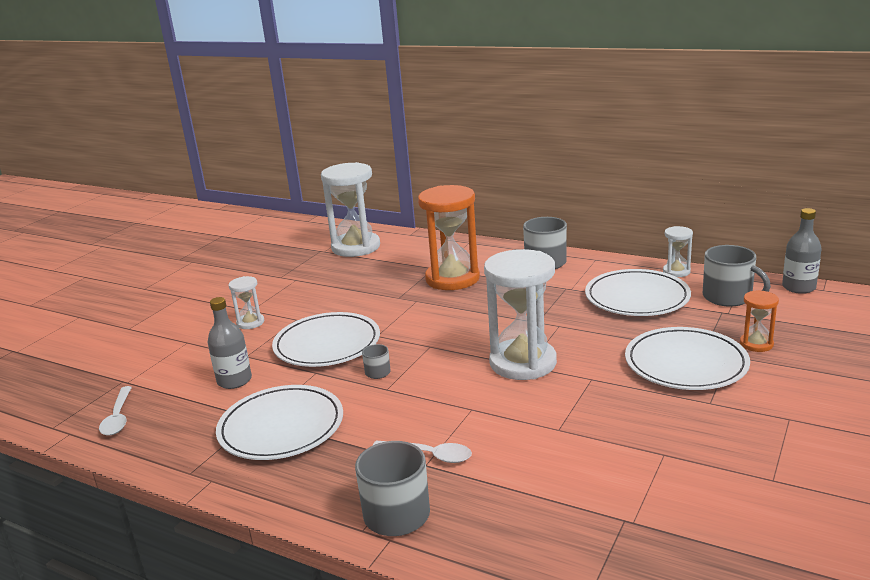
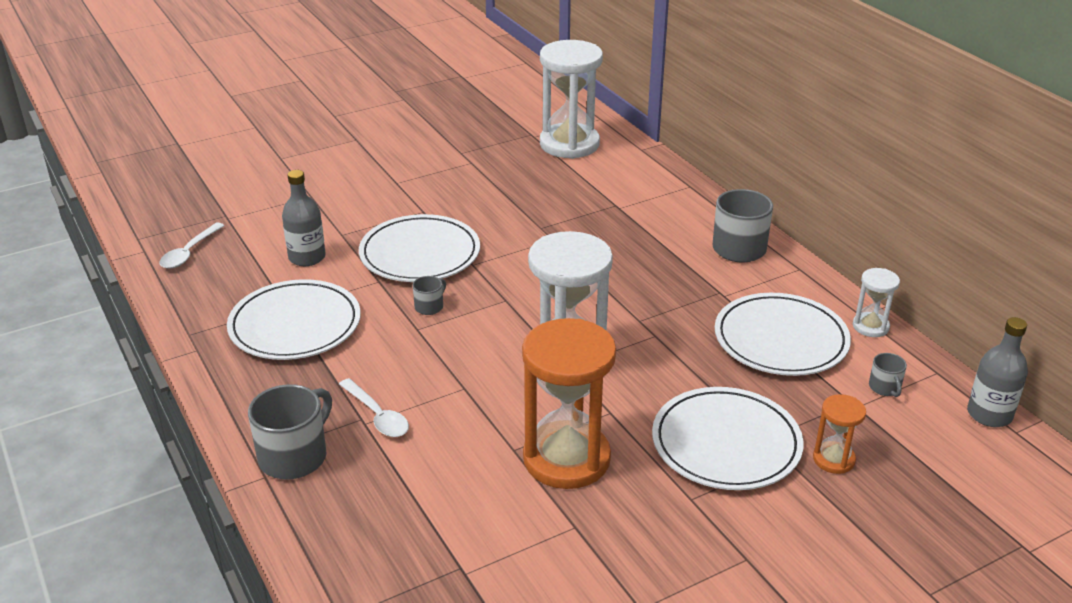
camera: 30 degrees right, 10 degrees up
white hourglass [229,276,264,329] -> none
orange hourglass [418,185,480,290] -> orange hourglass moved to [522,318,616,489]
grey mug [703,245,771,307] -> grey mug [869,353,907,397], size x0.50

